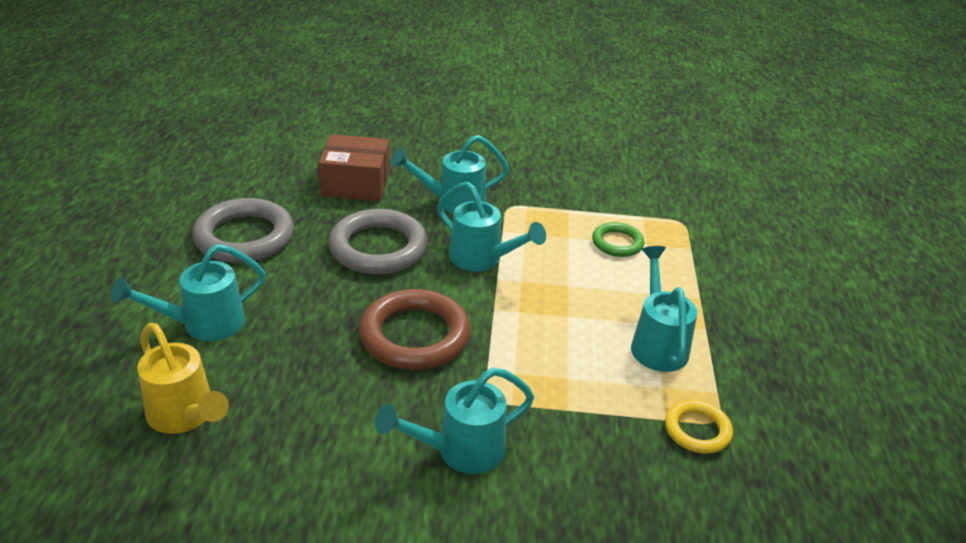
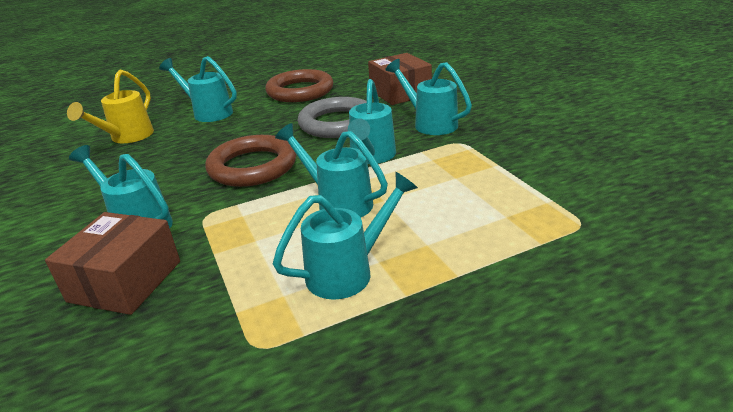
camera: 65 degrees right, 5 degrees down
grey ring [193,198,294,263] -> brown ring [265,69,333,102]
green ring [592,222,644,257] -> none
yellow ring [665,400,733,454] -> none
none -> brown box [45,212,180,315]
none -> turquoise watering can [275,123,388,218]

